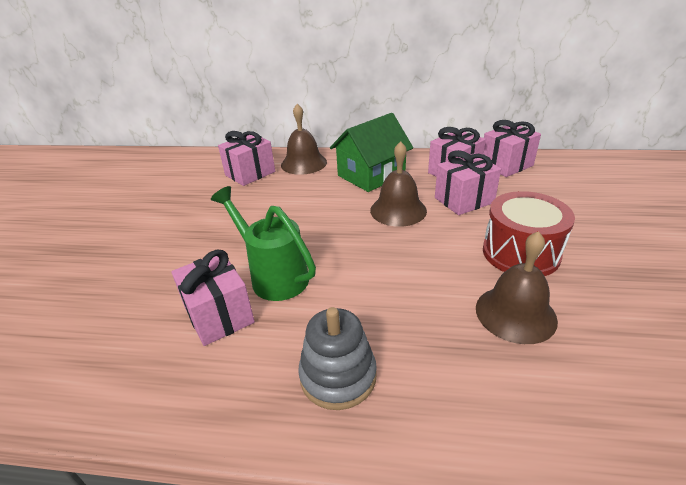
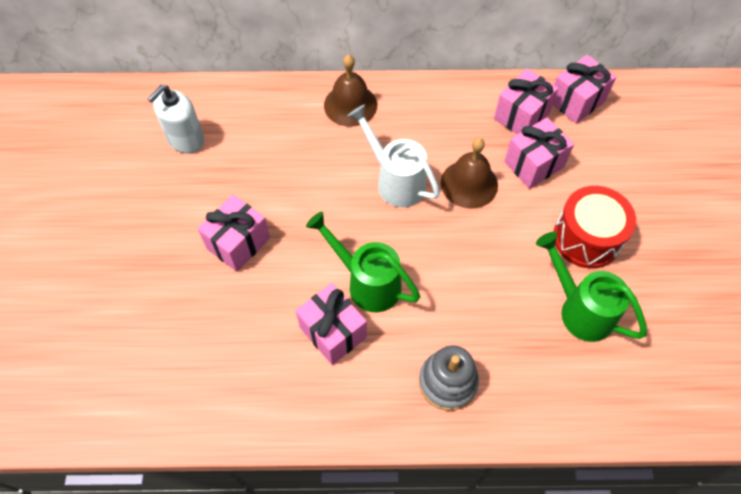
camera: 10 degrees left, 25 degrees up
pink gift [218,131,275,186] -> pink gift moved to [198,195,270,272]
green house [330,113,413,192] -> none
brown bell [476,231,558,344] -> green watering can [536,232,647,342]
none -> white soap dispenser [147,85,204,153]
none -> white watering can [347,104,440,207]

